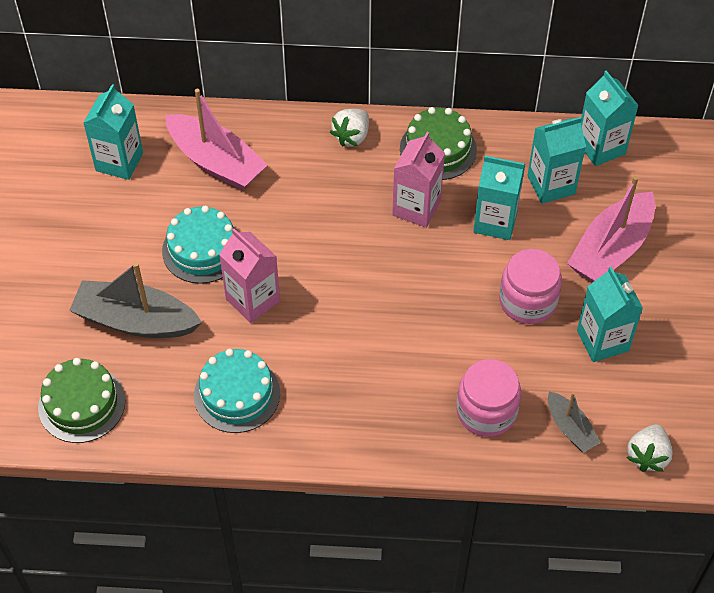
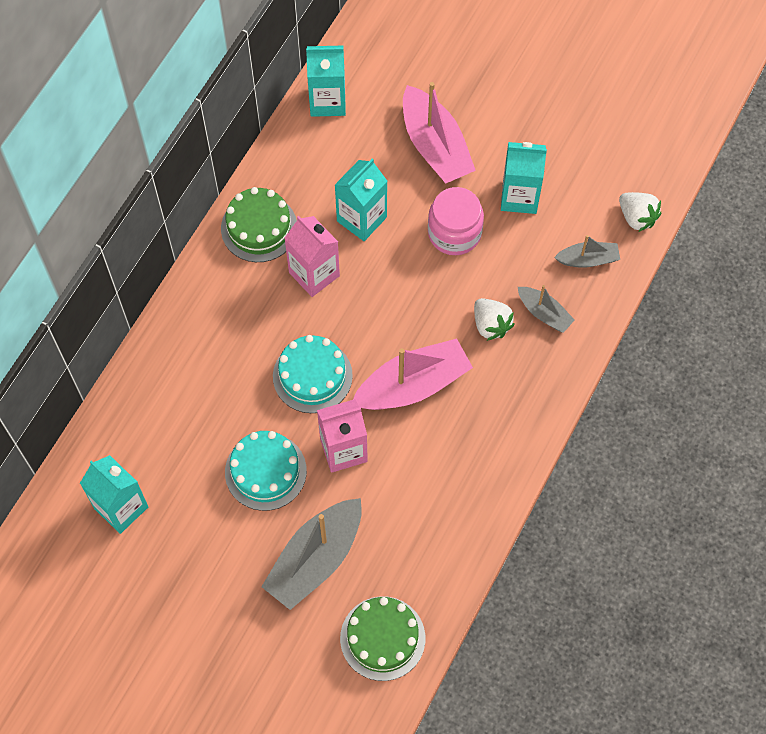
camera: 65 degrees left, 10 degrees up
pink boat [165,89,268,190] -> pink boat moved to [353,338,473,410]
turquoise cake [194,349,280,433] -> turquoise cake moved to [273,335,353,413]
white strawberry [330,109,369,147] -> white strawberry moved to [474,298,515,341]
pink jar [456,359,521,437] -> grey boat [518,285,575,333]
turquoise carton [527,117,586,204] -> none

